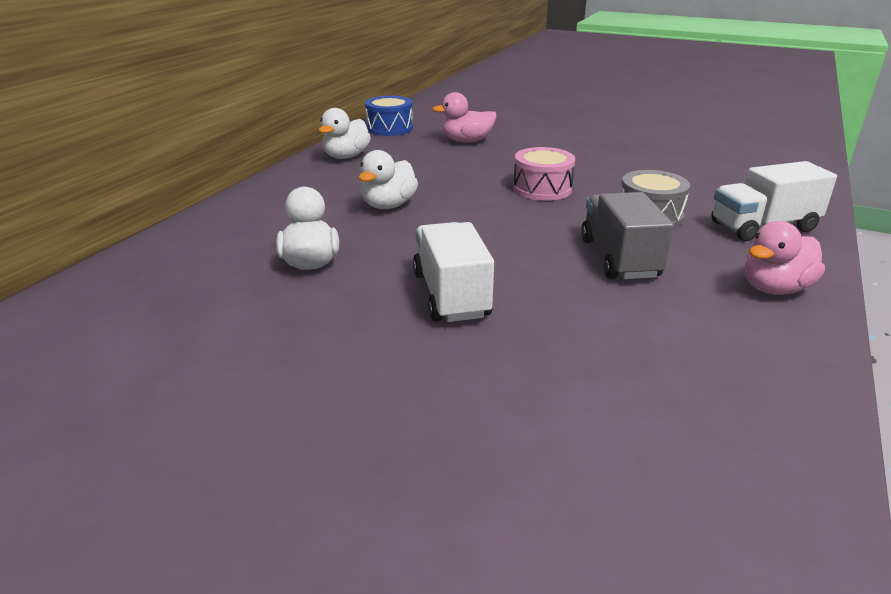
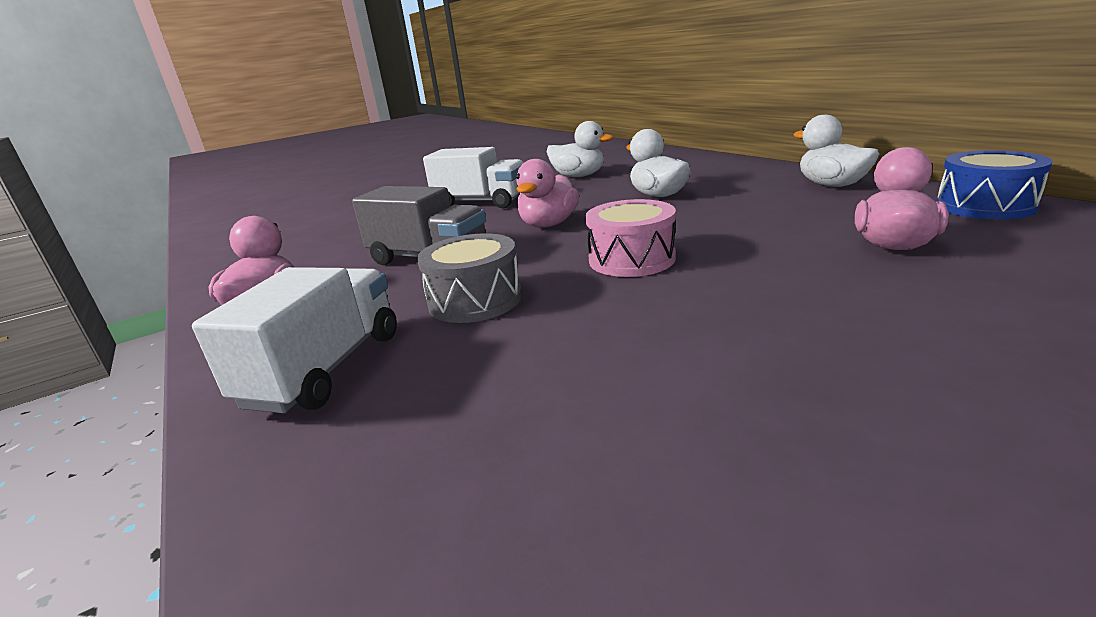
camera: 125 degrees right, 5 degrees down
none -> pink duck [516,159,579,228]

